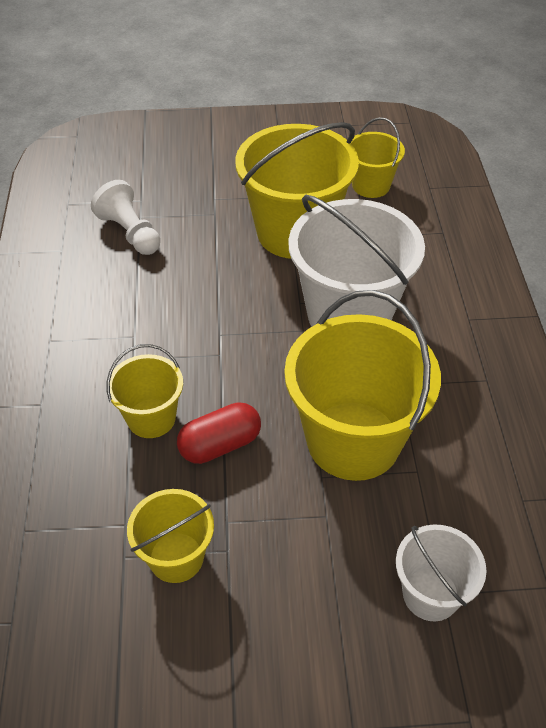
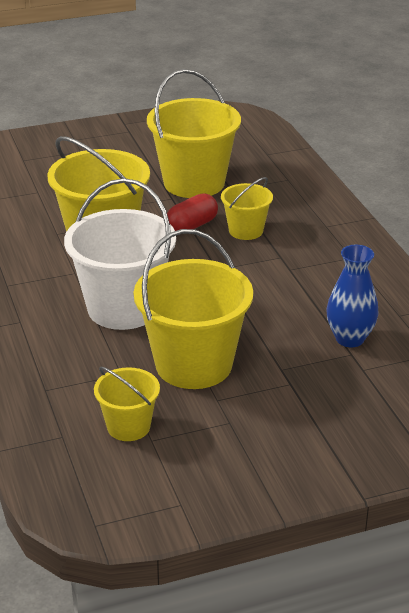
camera: 165 degrees right, 15 degrees down
white pawn [91,180,160,255] -> blue vase [327,245,378,347]
yellow bucket [127,489,214,583] -> yellow bucket [147,69,241,198], size x1.90
white bucket [396,524,487,621] -> none

